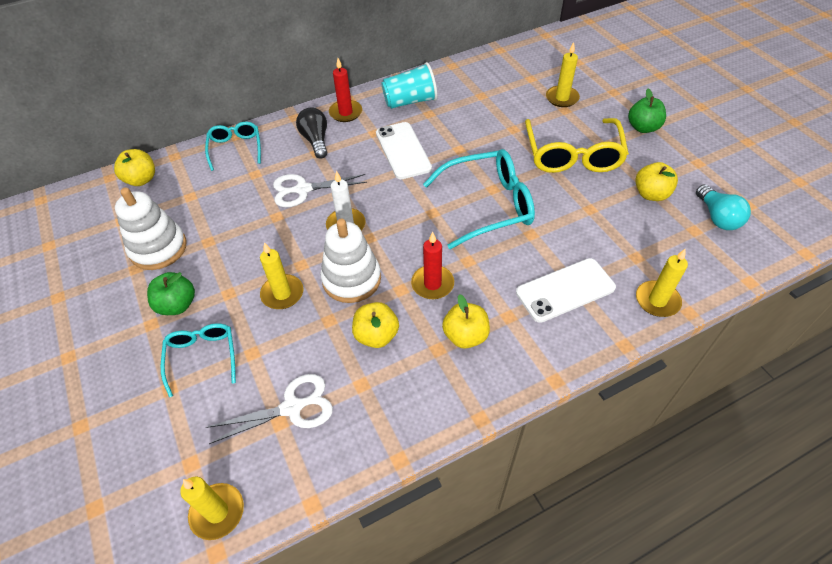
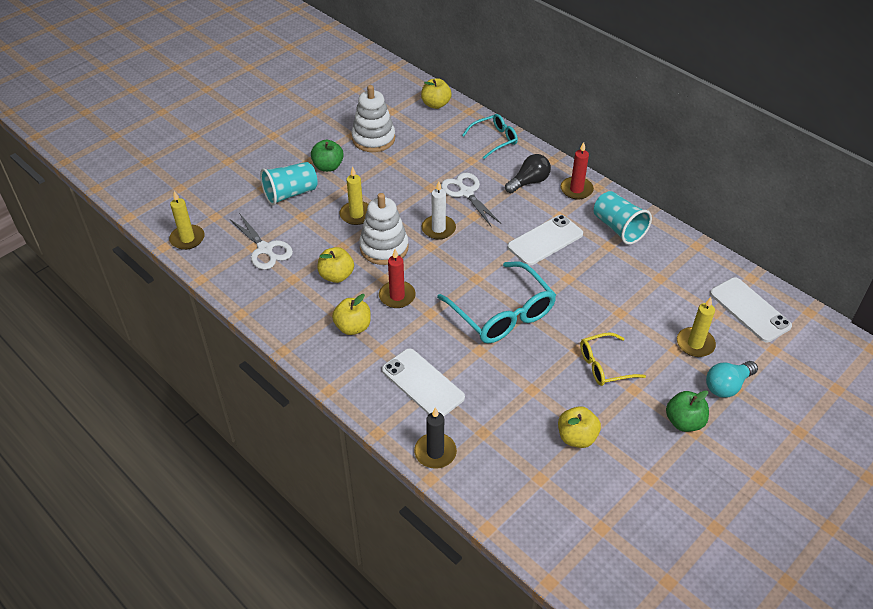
camera: 70 degrees right, 5 degrees down
turquoise glasses [161,323,236,397] -> turquoise cup [260,162,318,205]
yellow glasses [525,118,629,173] -> yellow glasses [580,332,646,386], size x0.58
yellow candle [636,248,688,317] -> black candle [414,407,457,469]
turquoise light bulb [696,185,751,230] -> turquoise light bulb moved to [706,361,758,398]
none -> white phone [710,277,792,342]

